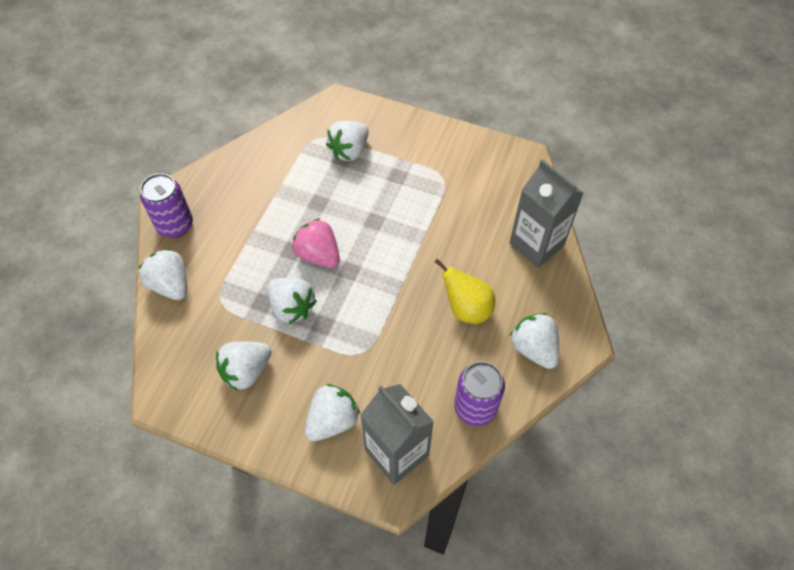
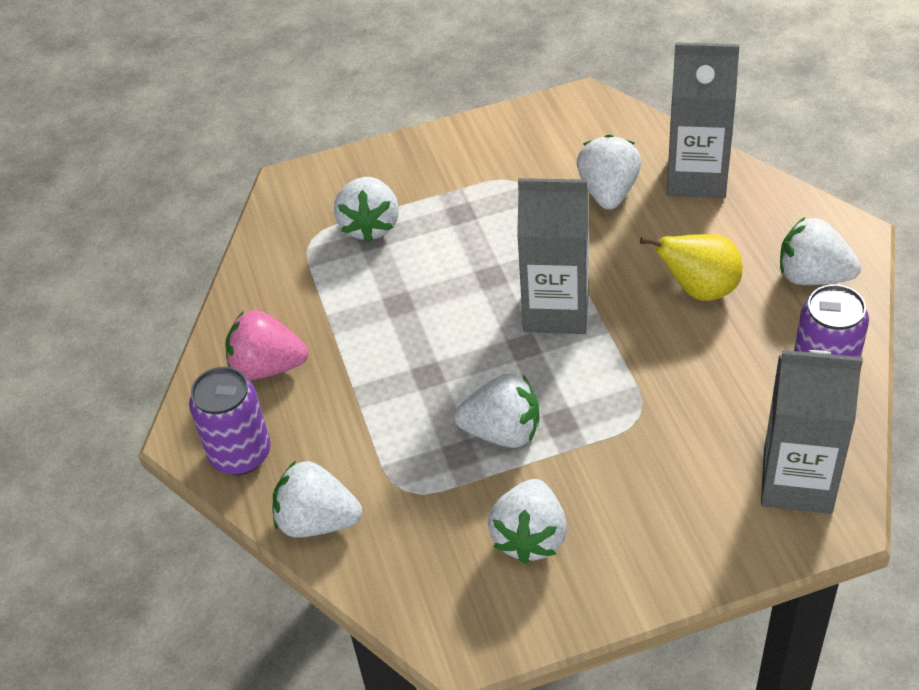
camera: 35 degrees left, 10 degrees down
pink strawberry [292,218,340,268] -> pink strawberry moved to [225,310,308,380]
white strawberry [305,384,360,441] -> white strawberry moved to [577,135,641,210]
none -> grey carton [517,178,589,334]

